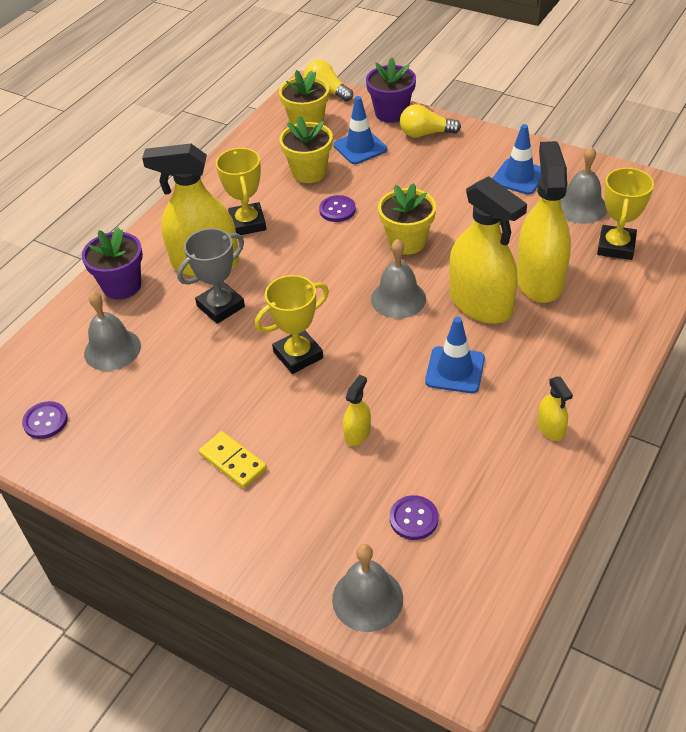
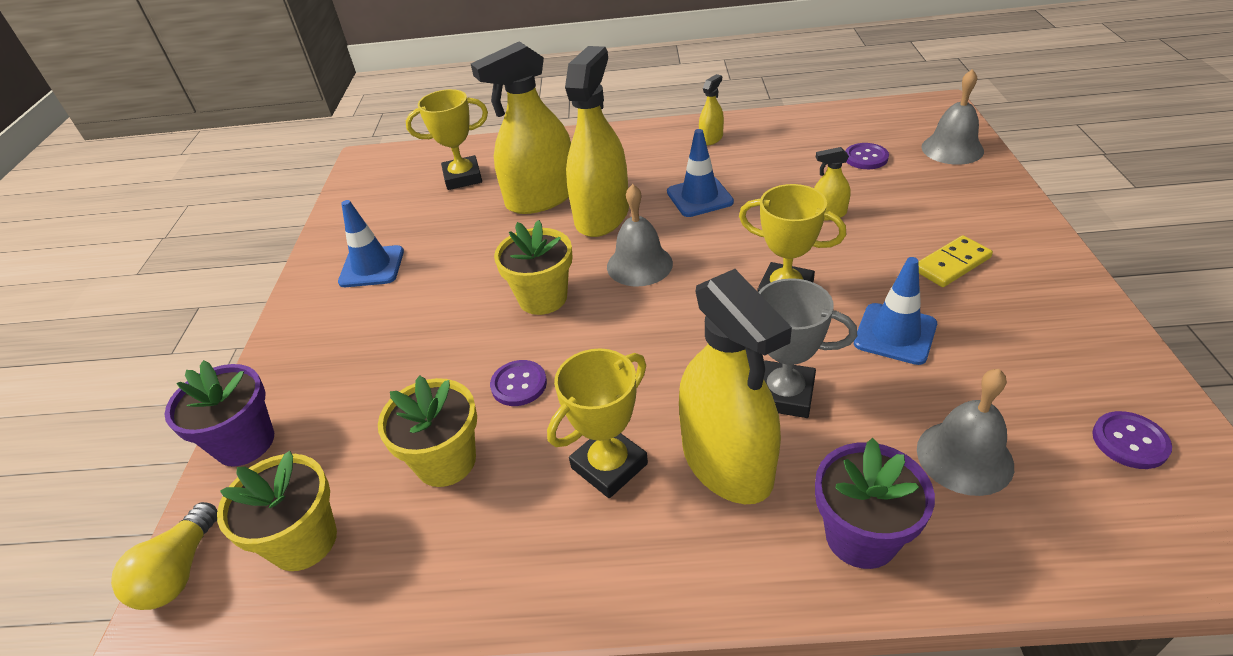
camera: 120 degrees left, 5 degrees down
yellow domino [199,431,267,488] -> yellow domino turned 45 degrees clockwise [918,235,993,287]
blue traffic cone [333,96,387,164] -> blue traffic cone moved to [854,257,937,365]
yellow light bulb [400,104,461,138] -> none
grey bell [561,146,607,224] -> none

